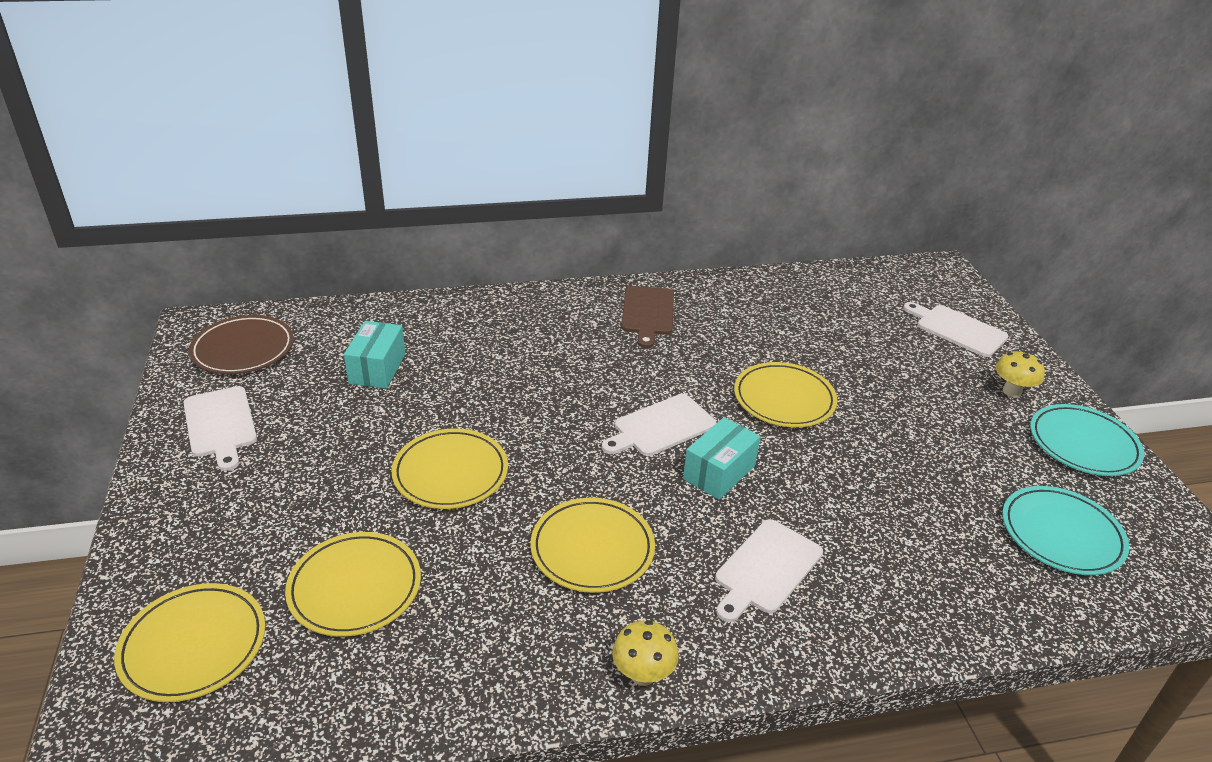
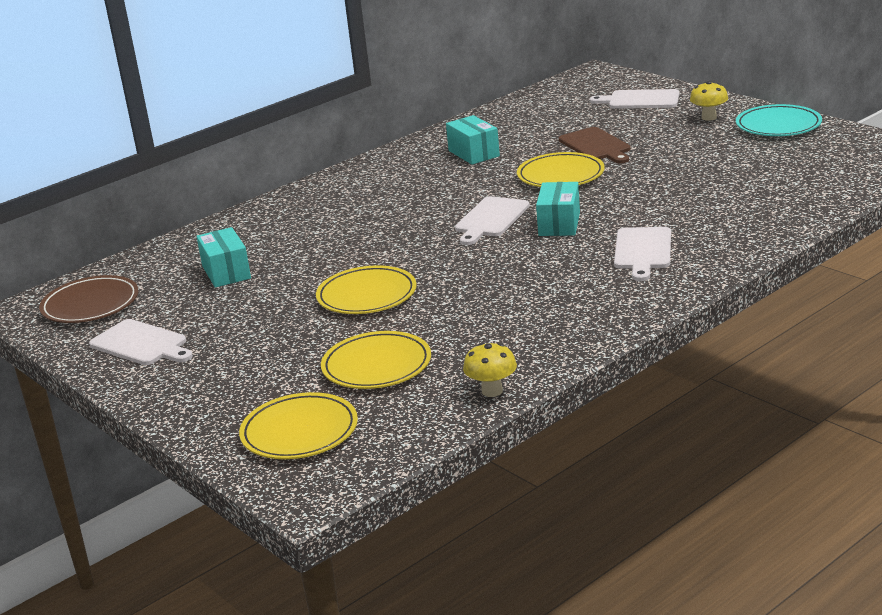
camera: 25 degrees left, 10 degrees down
yellow plate [530,498,655,593] -> none
yellow mushroom [612,620,679,686] -> yellow mushroom moved to [463,343,517,397]
brown cutting board [621,286,674,348] -> brown cutting board moved to [559,127,631,163]
turquoise plate [1002,486,1129,575] -> none
none -> turquoise box [446,115,500,165]

